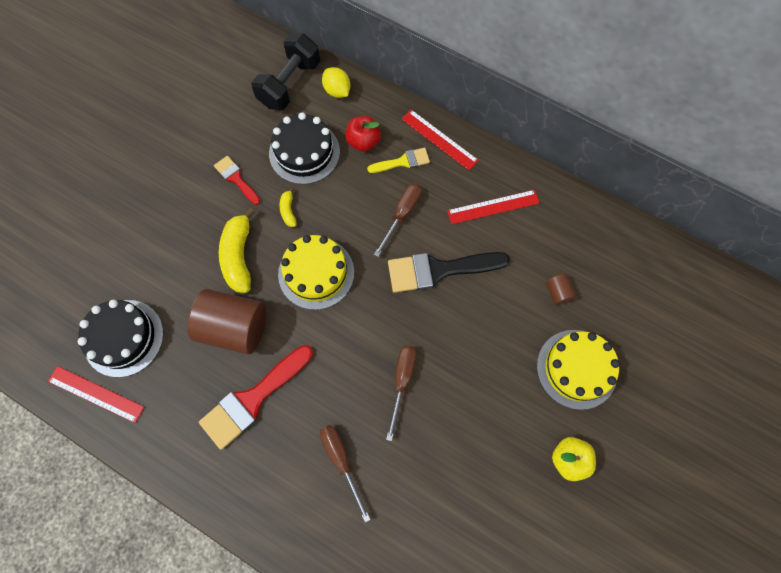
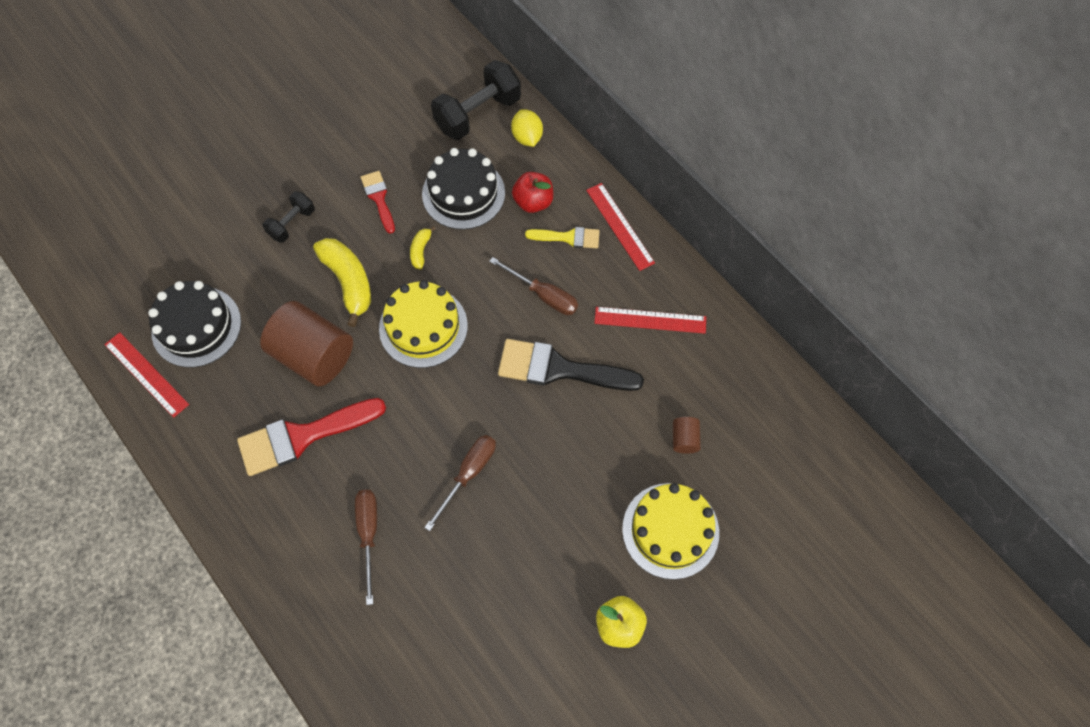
camera: 20 degrees right, 5 degrees down
yellow banana [219,208,255,293] -> yellow banana turned 135 degrees clockwise [313,238,371,327]
brown screwdriver [374,183,422,257] -> brown screwdriver turned 75 degrees clockwise [489,257,578,315]
none -> black dumbbell [263,191,315,243]

